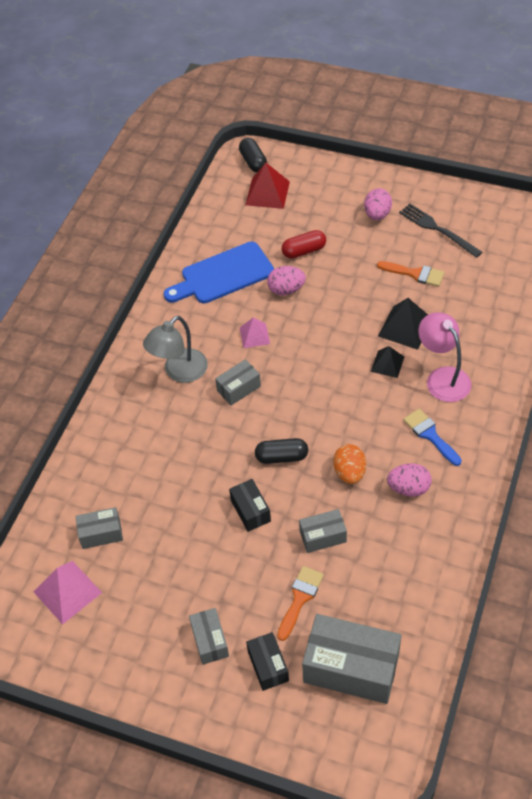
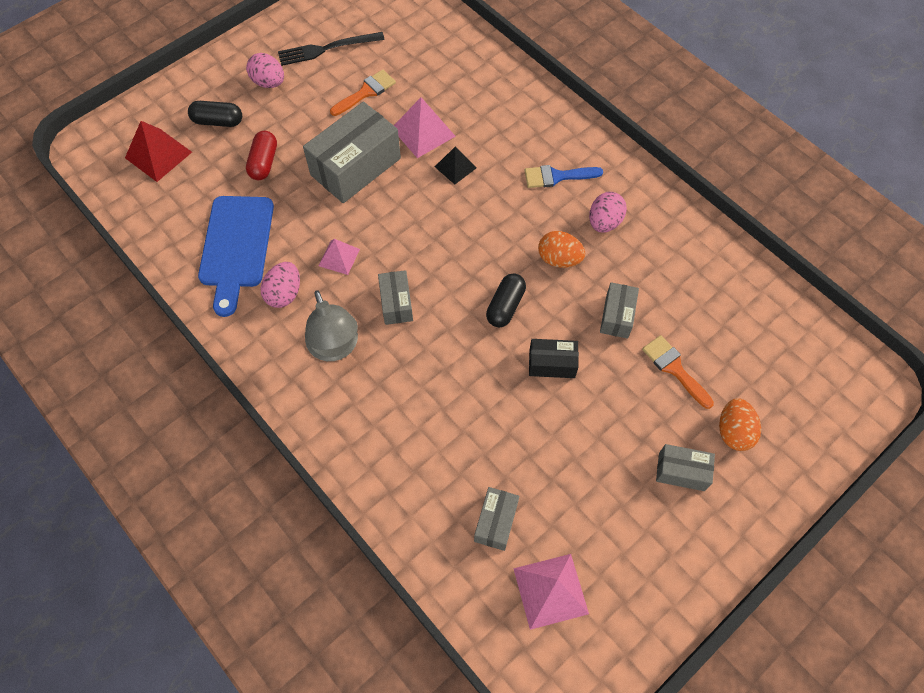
camera: 65 degrees left, 10 degrees up
black capsule [239,138,267,172] -> black capsule moved to [188,101,242,127]
black box [246,632,289,691] -> orange egg [719,398,761,451]
pink egg [267,266,306,295] -> pink egg moved to [261,262,300,308]
grey box [302,614,401,704] -> grey box moved to [303,102,401,203]
black pyramid [378,298,428,350] -> pink pyramid [394,97,456,158]
pink lamp [419,312,471,402] -> none

